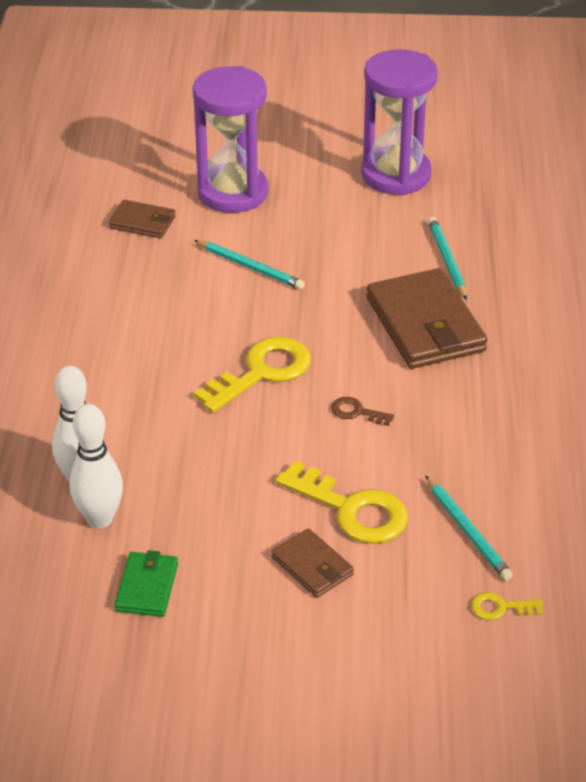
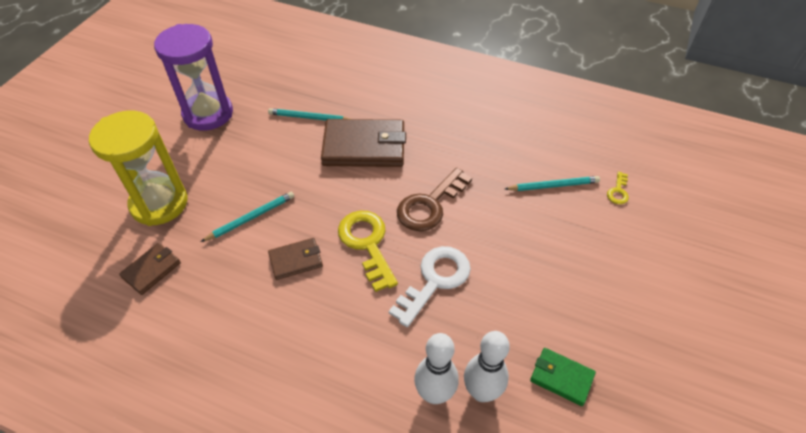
camera: 70 degrees left, 10 degrees up
purple hourglass [193,66,268,213] -> yellow hourglass [89,111,188,226]
brown wallet [272,528,354,598] -> brown wallet moved to [268,238,323,280]
yellow key [276,461,408,544] -> none
brown key [331,397,394,426] -> brown key [397,168,472,231], size x2.12
none -> white key [389,246,471,327]

